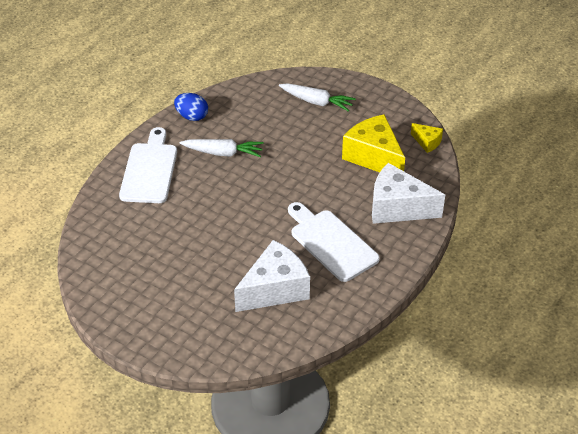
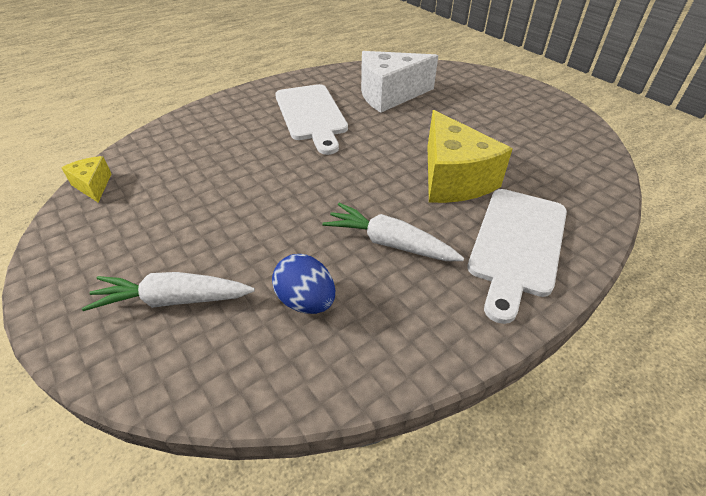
camera: 160 degrees left, 0 degrees up
blue egg [174,93,208,121] -> blue egg moved to [272,254,335,314]
white carrot [279,83,356,112] -> white carrot turned 45 degrees counterclockwise [82,272,255,311]
yellow cheese [342,114,405,172] -> yellow cheese moved to [428,110,512,203]
white cheese [372,163,445,224] -> none

